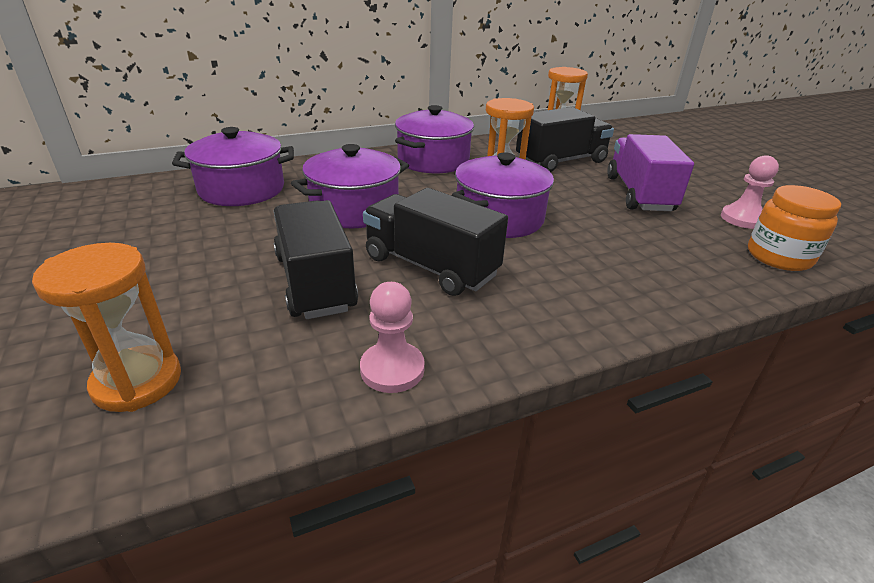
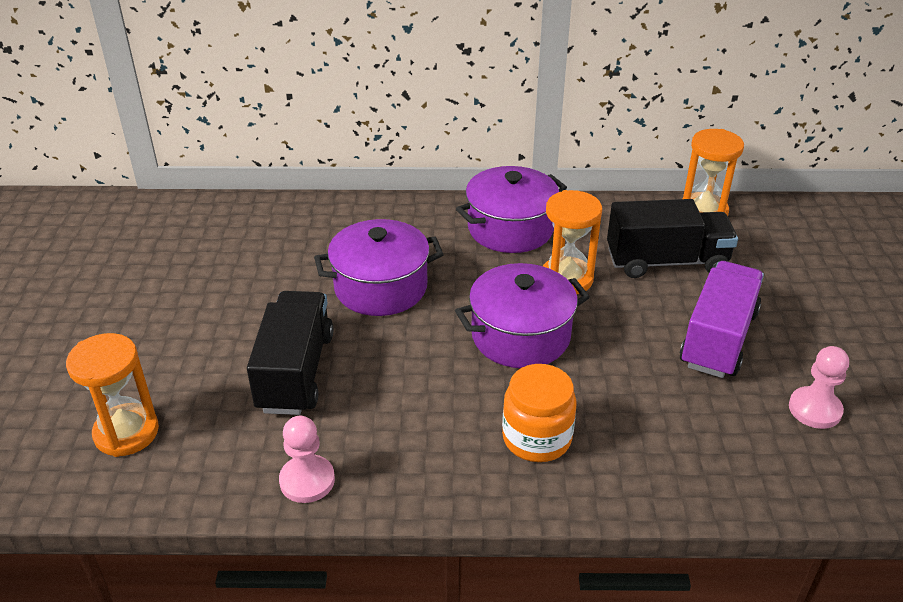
camera: 25 degrees right, 5 degrees up
purple pot [172,127,294,206] -> none
black truck [363,188,508,296] -> none
orange jar [748,185,841,271] -> orange jar moved to [502,364,577,462]

